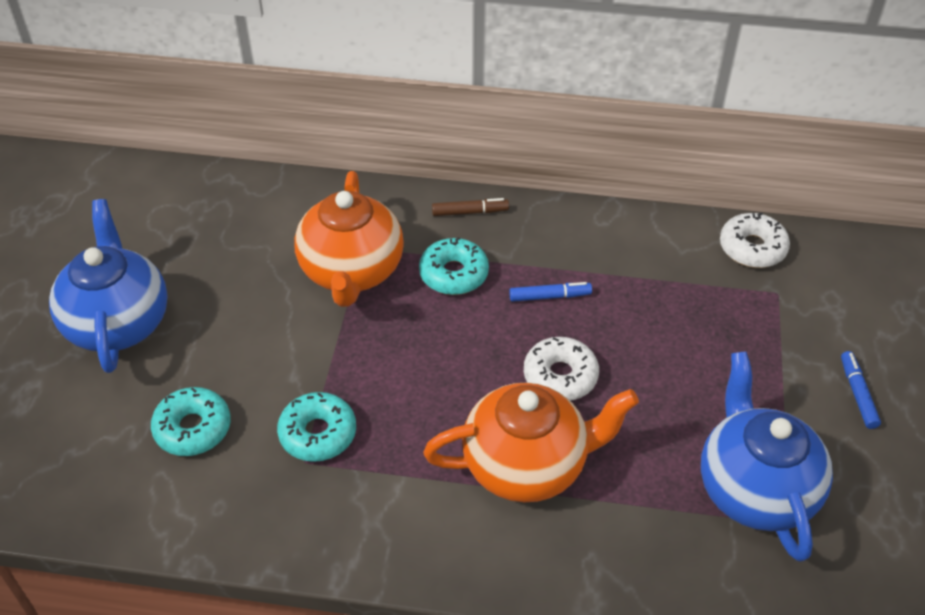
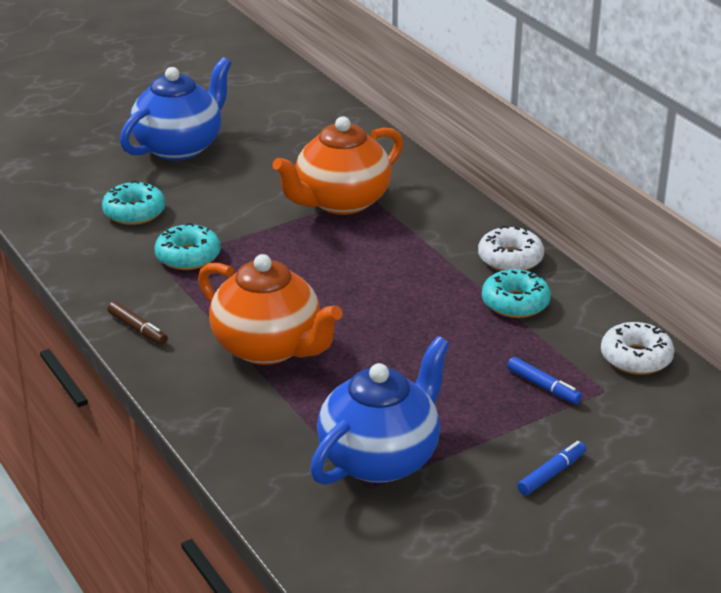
camera: 50 degrees right, 15 degrees down
turquoise donut [419,237,489,295] -> turquoise donut moved to [482,269,551,318]
brown marker [432,198,509,216] -> brown marker moved to [108,301,168,345]
blue marker [509,282,592,302] -> blue marker moved to [507,357,582,404]
white donut [524,337,599,401] -> white donut moved to [478,226,544,271]

